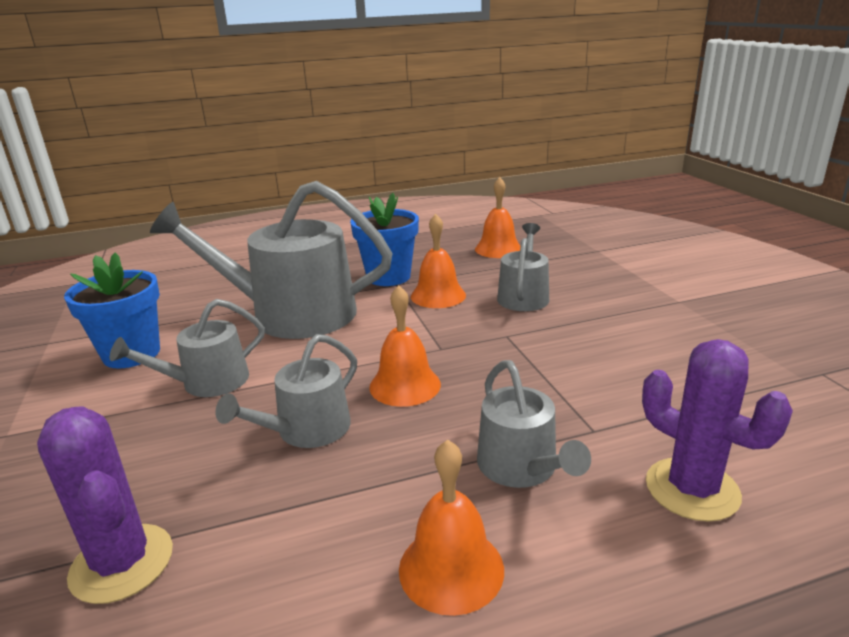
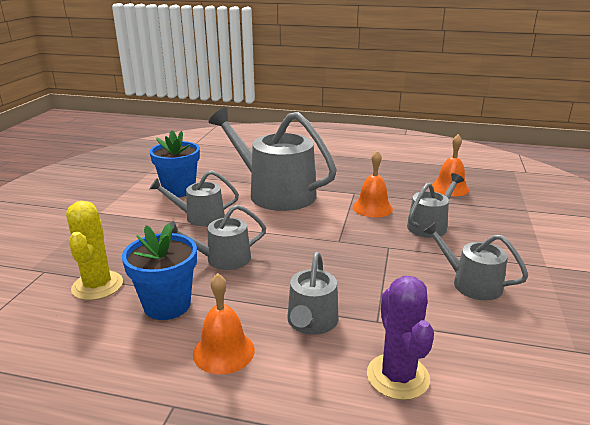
camera: 30 degrees right, 0 degrees up
purple cactus [37,406,173,604] -> yellow cactus [66,201,123,300]
blue flower pot [350,193,419,286] -> blue flower pot moved to [122,223,197,320]
orange bell [369,285,441,407] -> none
none -> grey watering can [423,222,528,301]

